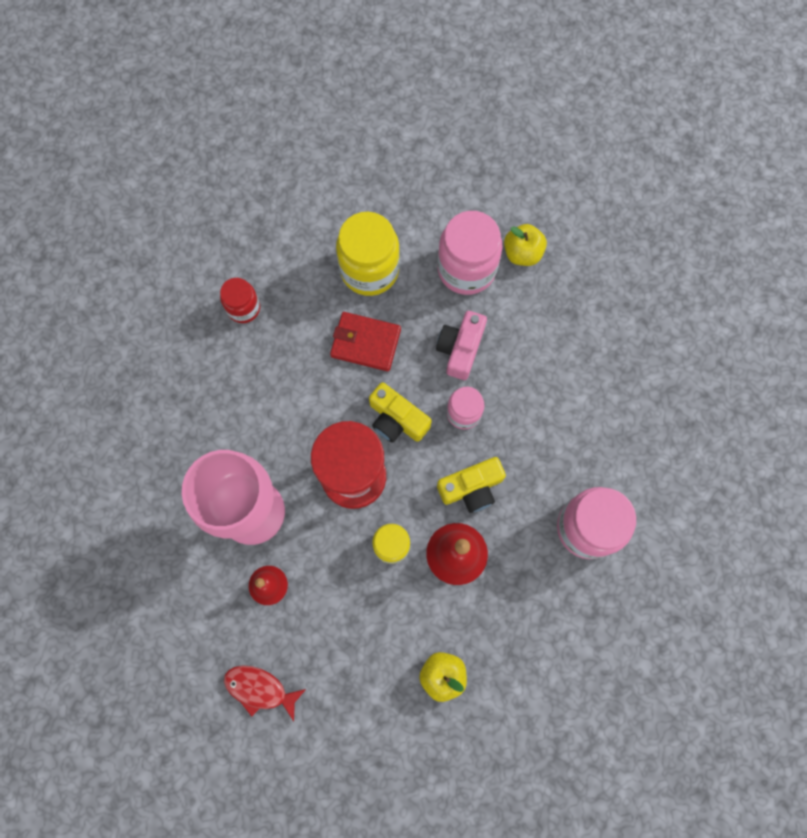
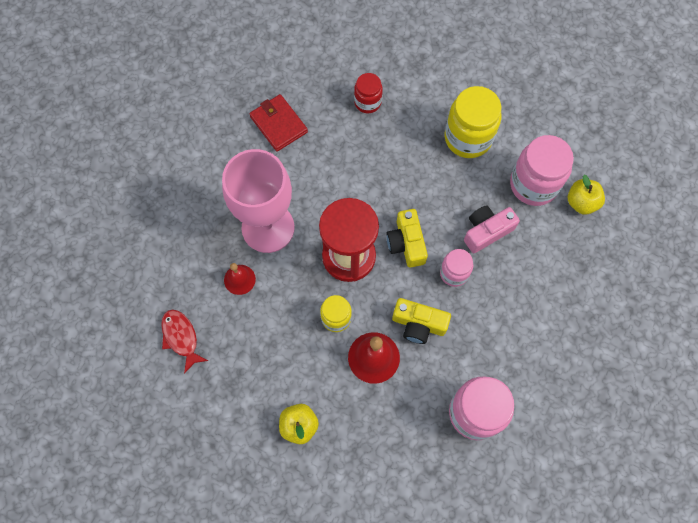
camera: 40 degrees right, 5 degrees down
red wallet [330,312,401,371] -> red wallet moved to [249,94,308,152]

